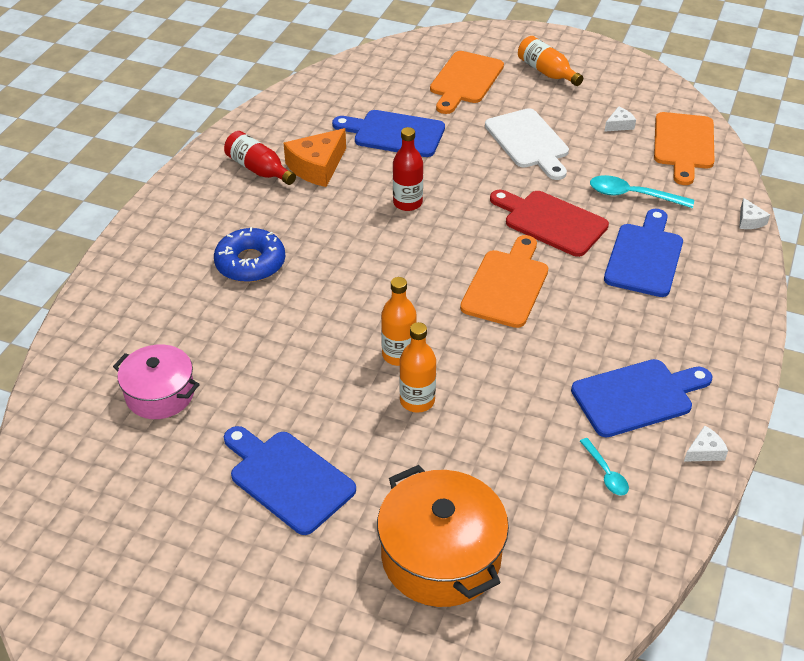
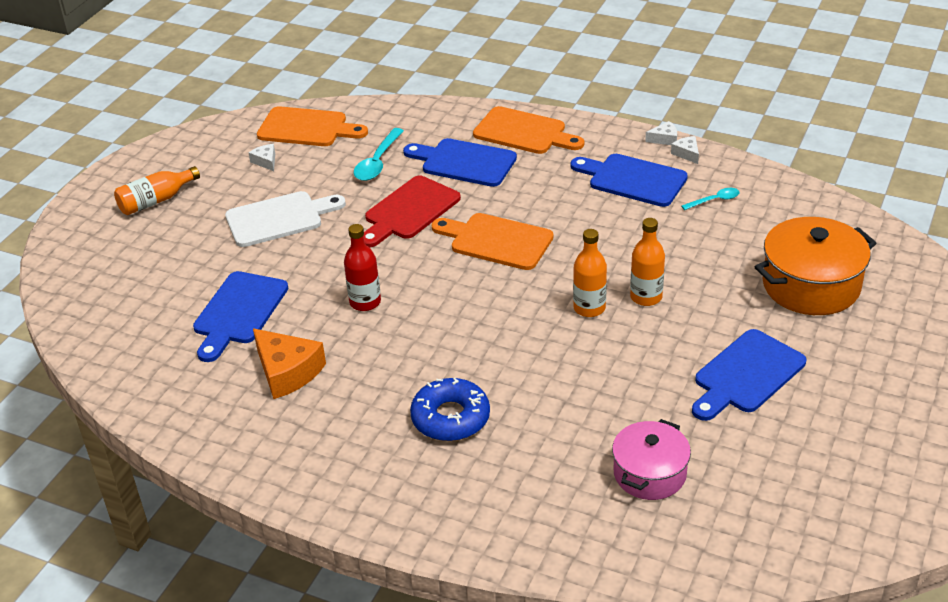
camera: 85 degrees left, 5 degrees down
red bottle [224,131,296,185] -> none
orange cutting board [430,51,504,114] -> orange cutting board moved to [473,106,584,154]
blue cutting board [571,359,712,437] -> blue cutting board turned 45 degrees counterclockwise [570,154,688,207]
white cheese [739,198,770,229] -> white cheese moved to [645,121,677,145]

